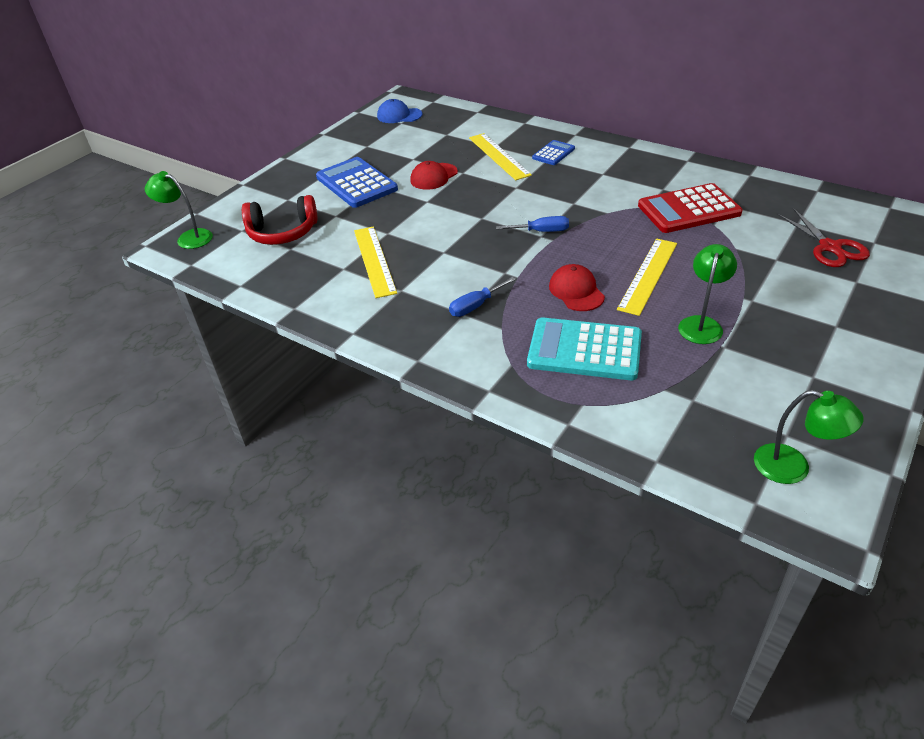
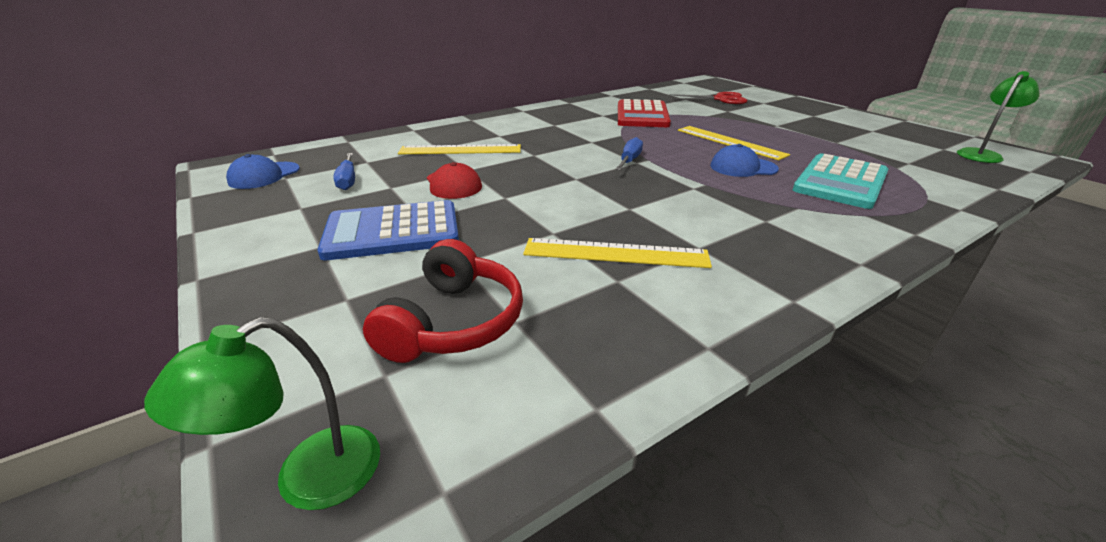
camera: 70 degrees left, 10 degrees down
blue screwdriver [449,277,516,317] -> blue screwdriver moved to [333,153,355,190]
blue calculator [532,140,575,165] -> none
red cap [549,264,605,311] -> blue cap [710,144,779,177]
green lamp [678,244,737,344] -> none

